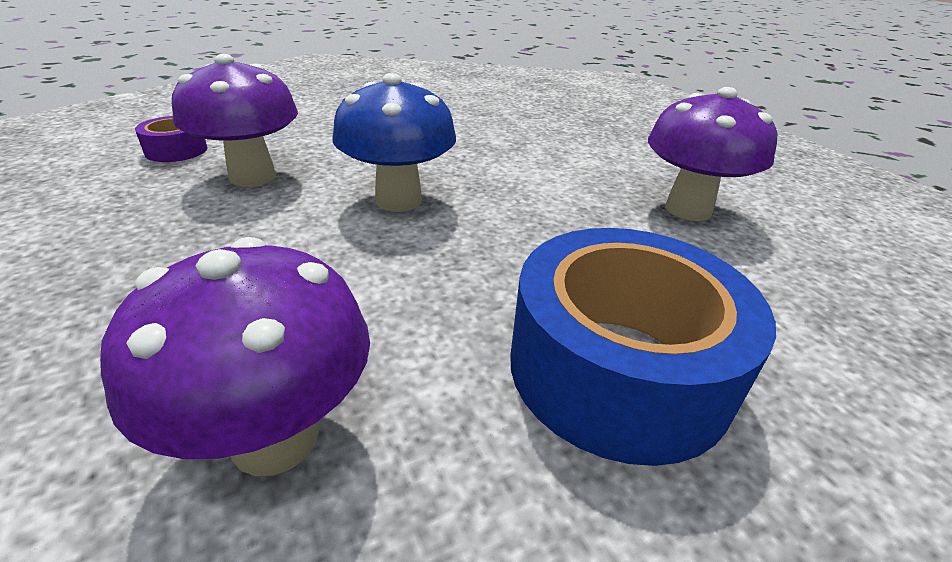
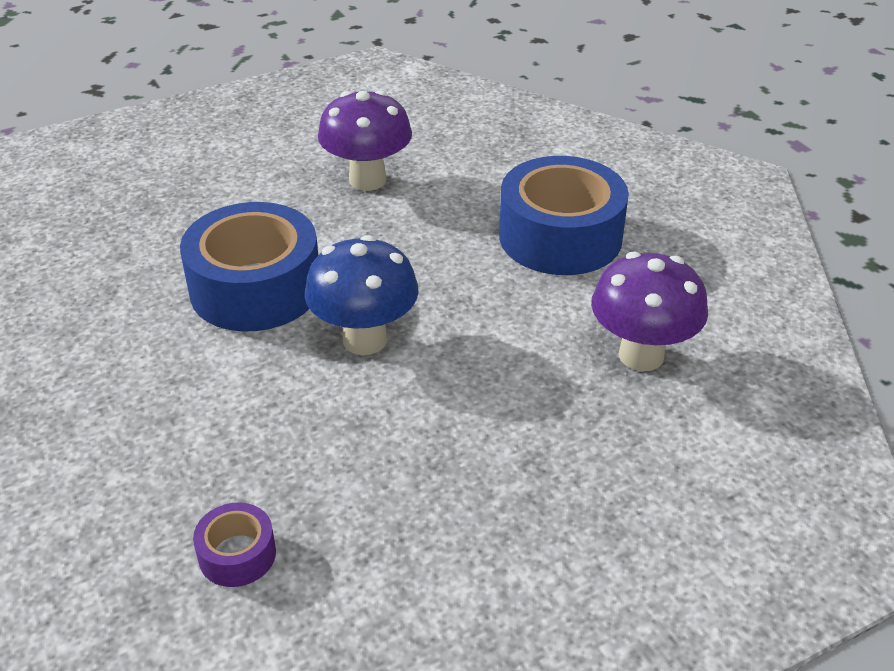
camera: 90 degrees left, 5 degrees up
purple mushroom [172,54,298,187] -> none
none -> blue tape [180,202,318,332]

